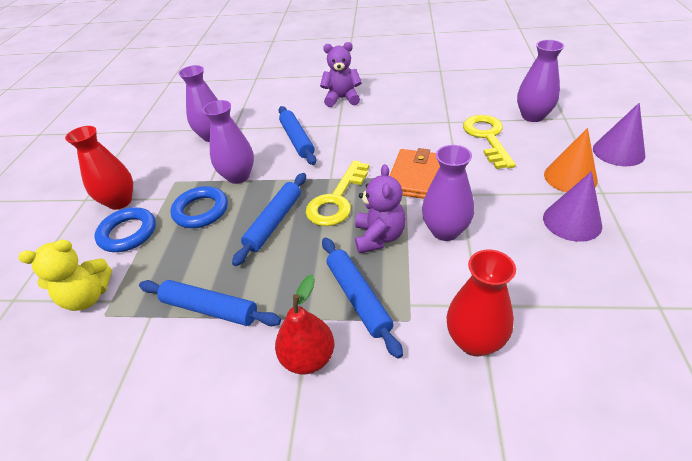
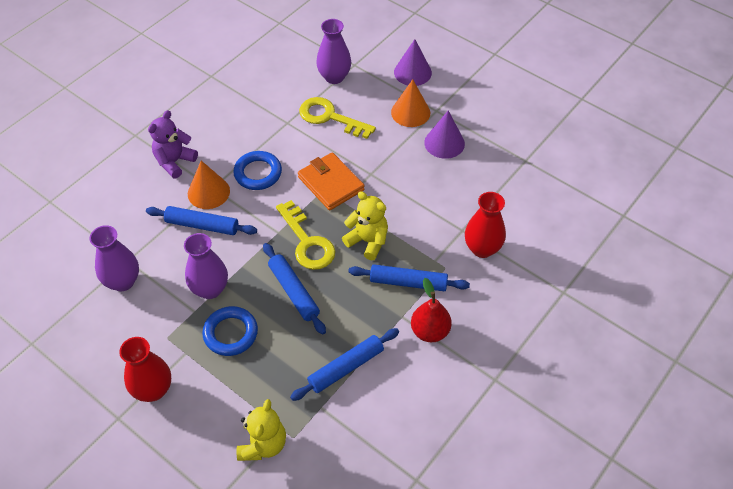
camera: 60 degrees left, 10 degrees up
blue ring [95,207,156,252] -> blue ring moved to [233,151,282,190]
purple teddy bear [355,164,406,254] -> yellow teddy bear [342,191,388,261]
purple vase [422,145,474,241] -> none
none -> orange cone [188,161,230,209]

